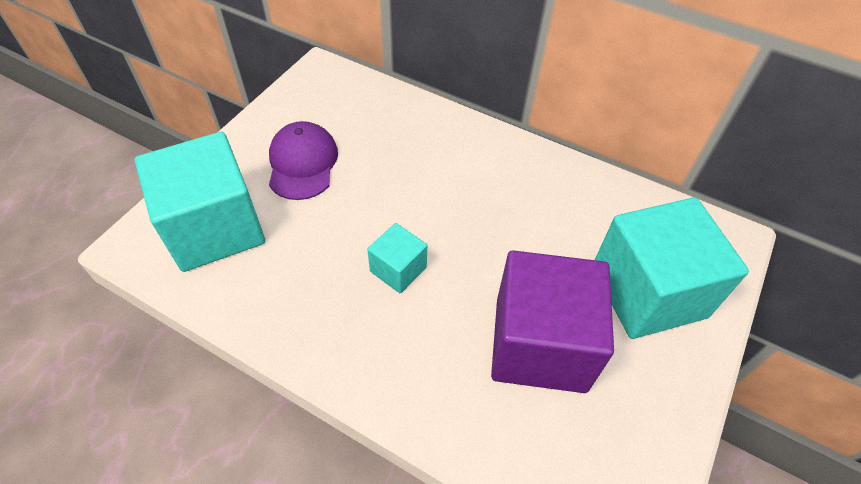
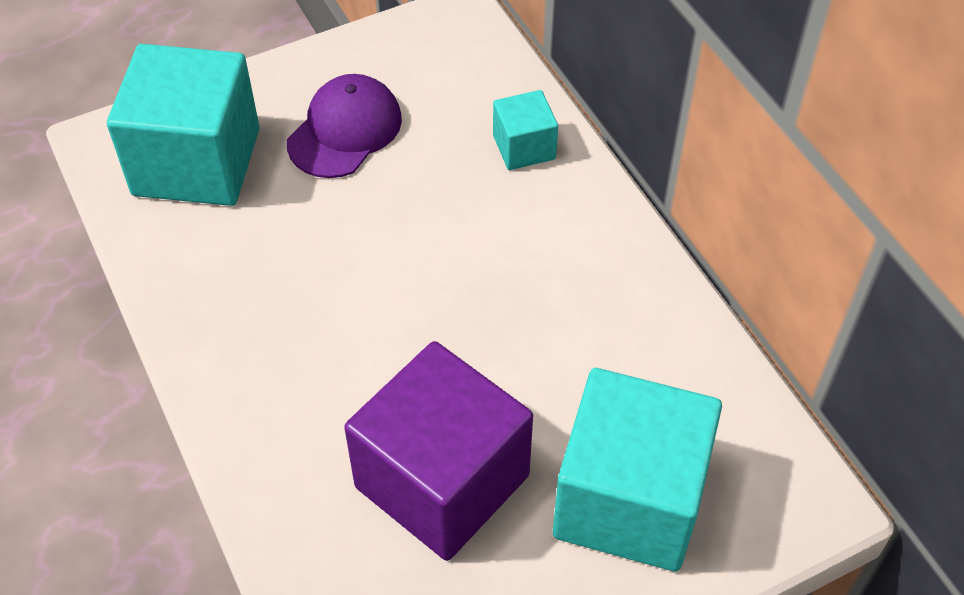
camera: 35 degrees right, 0 degrees up
turquoise cube [367,223,427,293] -> turquoise cube moved to [493,90,558,170]

